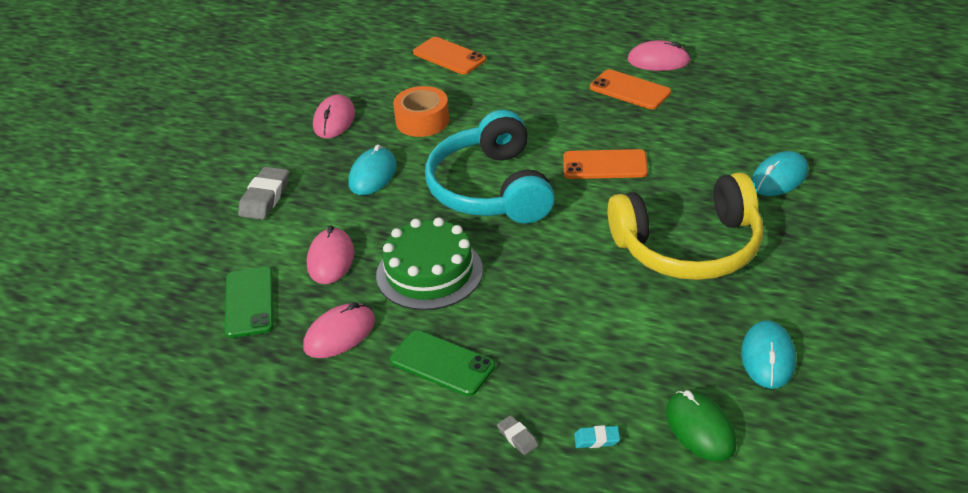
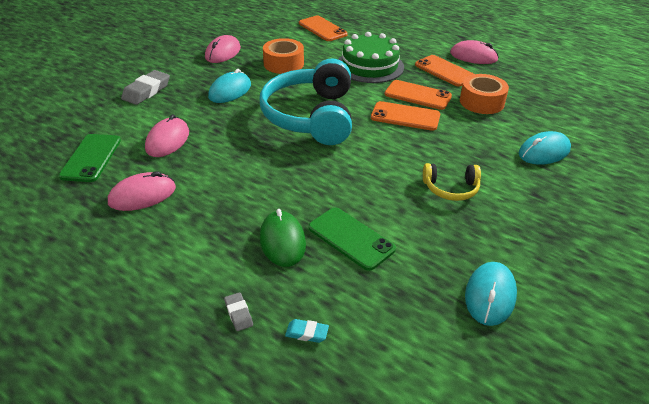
camera: 10 degrees right, 0 degrees up
green cake [376,217,483,310] -> green cake moved to [338,32,404,83]
green phone [390,330,495,396] -> green phone moved to [308,207,396,271]
yellow headphones [608,172,763,280] -> yellow headphones [423,163,481,201], size x0.45
green mouse [666,390,737,461] -> green mouse moved to [260,209,306,267]
none -> orange phone [385,80,452,110]
none -> orange tape [460,74,509,114]

